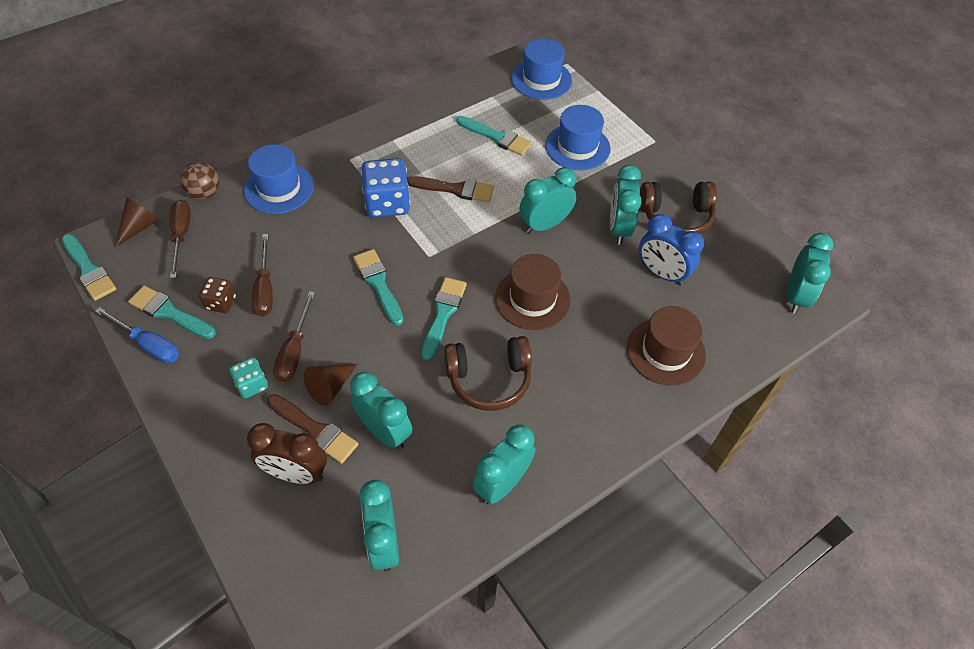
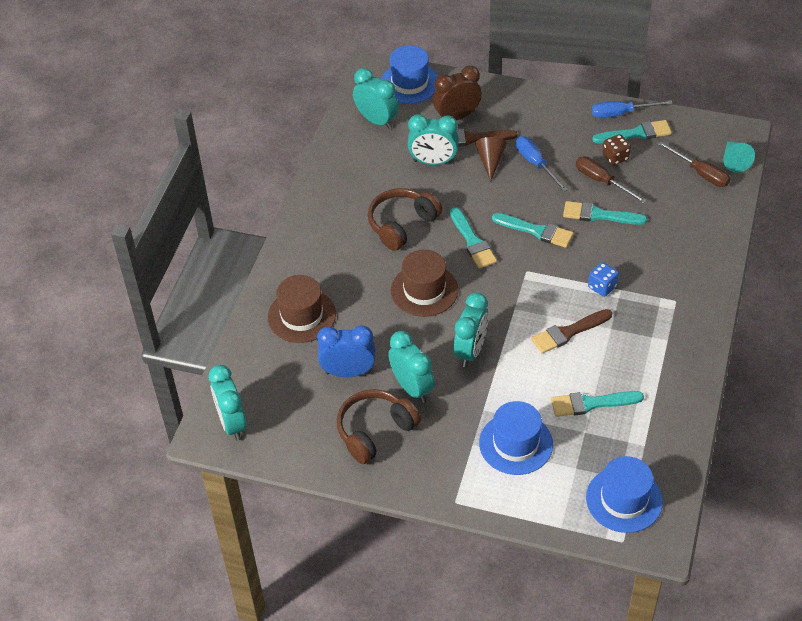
camera: 145 degrees right, 5 degrees down
turquoise brush [62,234,116,301] -> turquoise brush moved to [563,201,647,225]
brown cone [115,197,160,247] -> turquoise cone [723,141,755,173]
brown ball [180,162,219,199] -> none
turquoise dice [229,357,268,398] -> none
blue hat [244,144,314,214] -> blue hat moved to [381,45,438,104]
brown screwdriver [273,291,315,382] -> blue screwdriver [516,136,568,192]
blue dice [361,158,410,218] -> blue dice [588,262,619,297], size x0.55
turquoise clock [473,424,535,504] -> none

